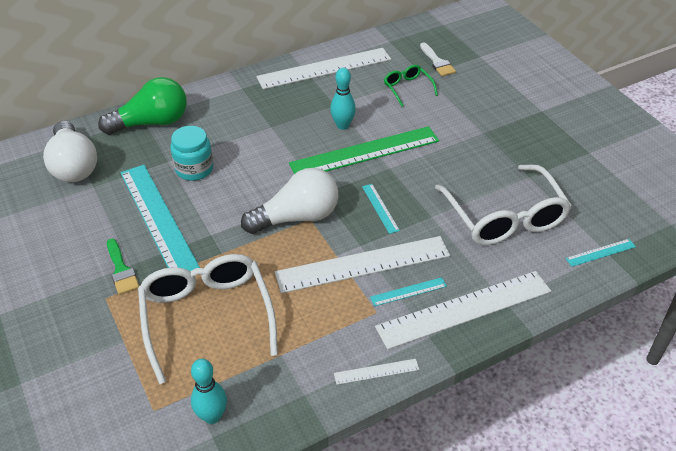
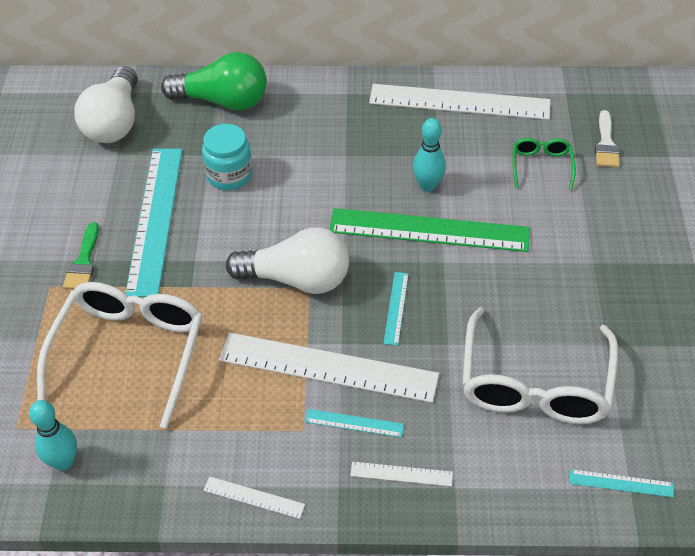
camera: 30 degrees right, 5 degrees up
white ruler [375,271,551,350] -> white ruler [350,462,453,487], size x0.43

